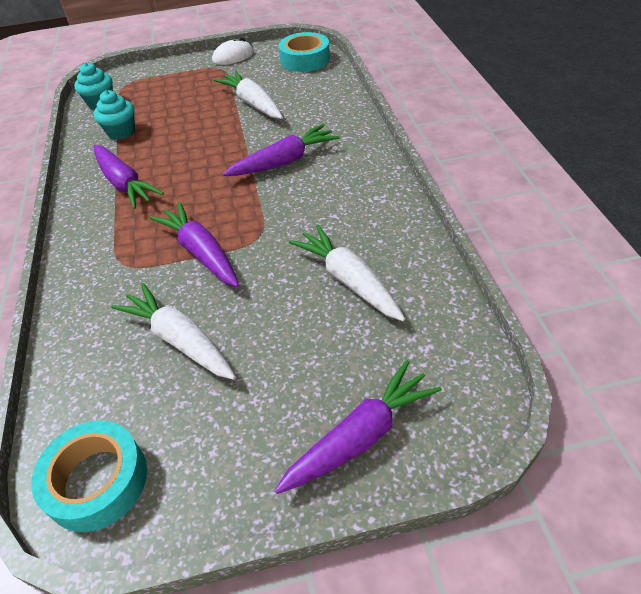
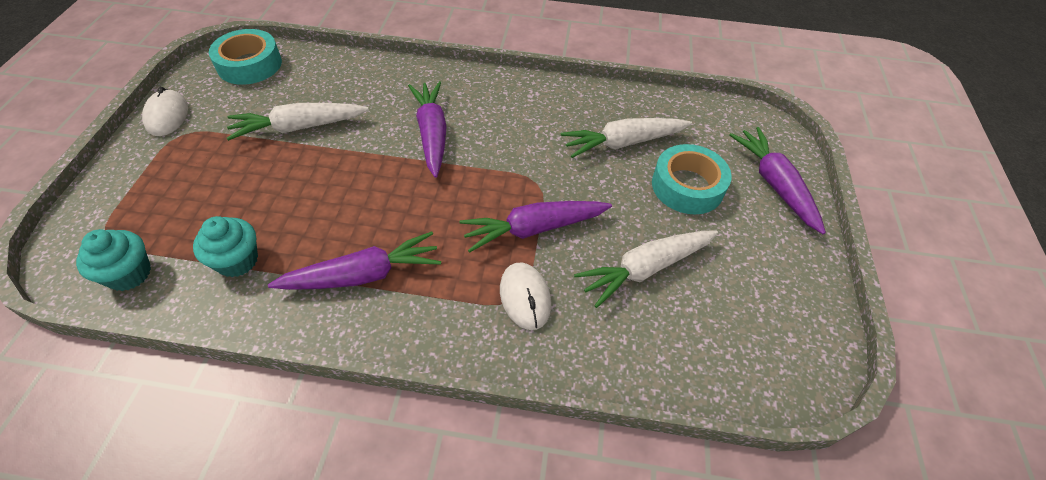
camera: 75 degrees left, 5 degrees up
turquoise tape [31,420,147,532] -> turquoise tape moved to [652,144,732,214]
none -> white mouse [500,263,551,330]

